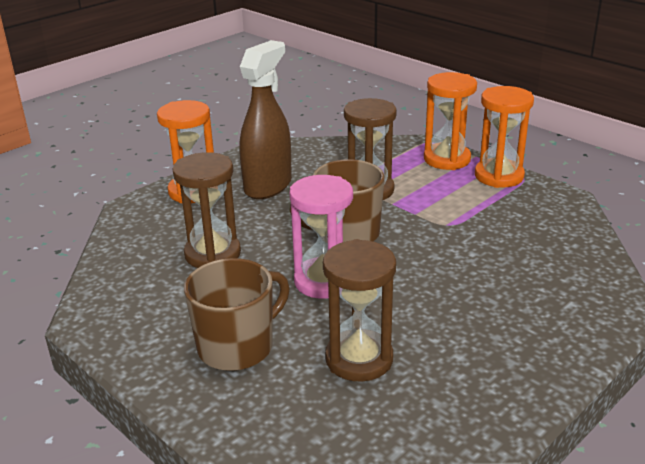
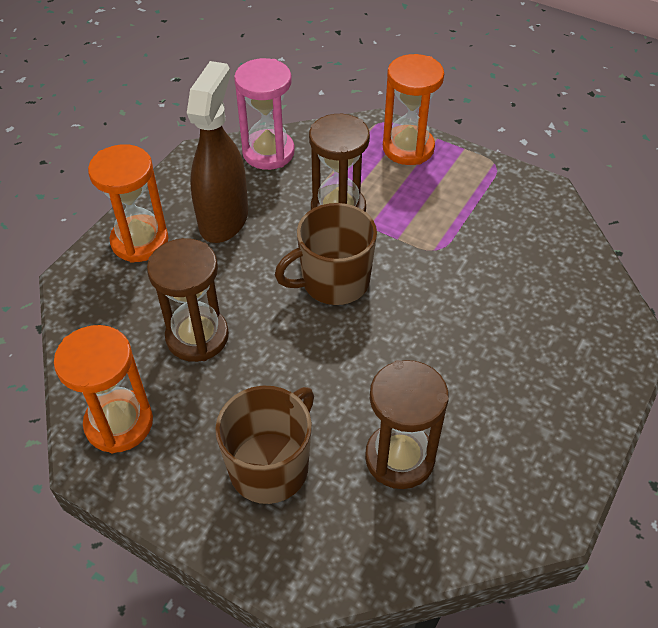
camera: 15 degrees left, 20 degrees up
pink hourglass [289,175,353,299] -> pink hourglass moved to [234,58,295,170]
orange hourglass [475,86,534,188] -> orange hourglass moved to [54,325,153,453]

